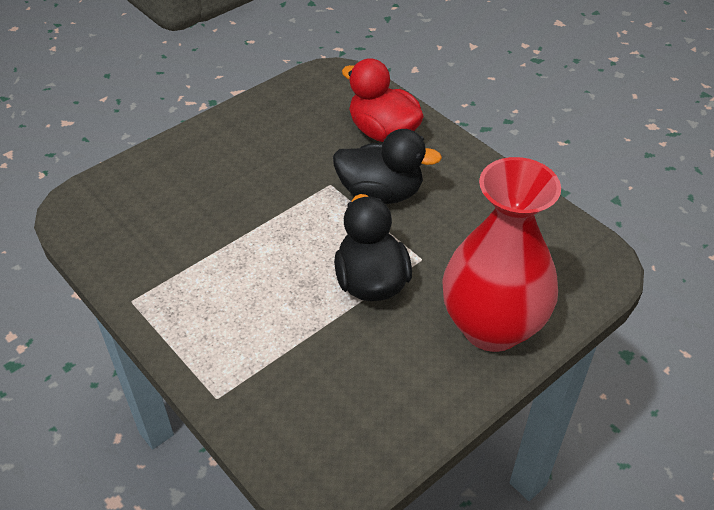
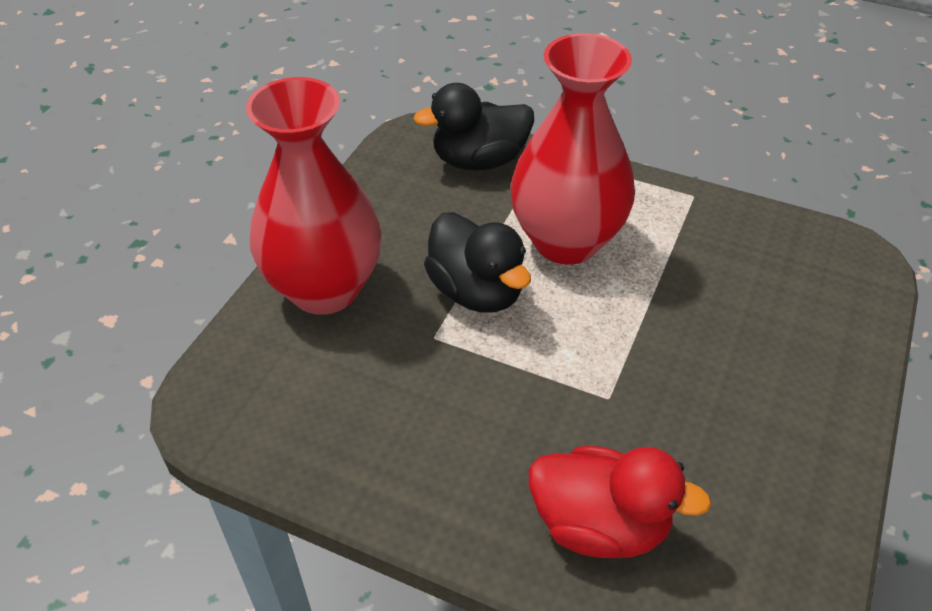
camera: 155 degrees right, 0 degrees up
black duck [333,129,442,204] -> black duck moved to [413,83,534,171]
none -> red vase [510,33,635,265]

